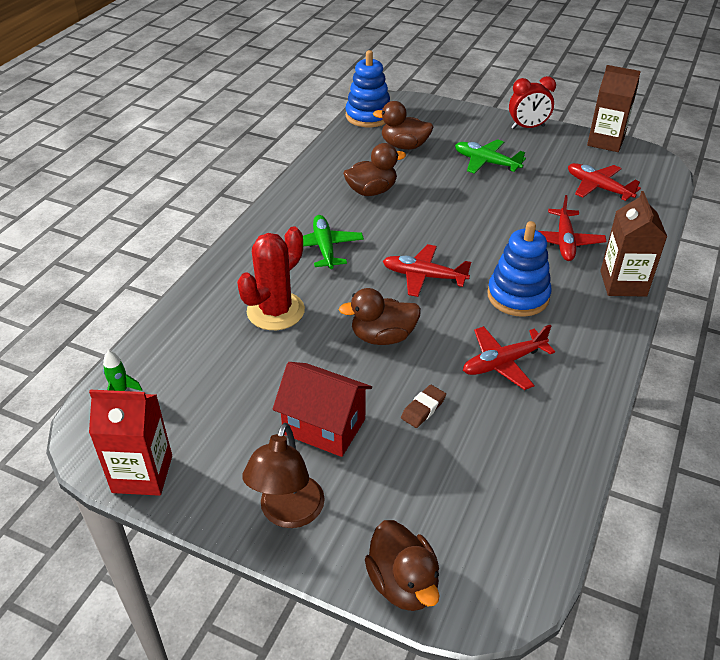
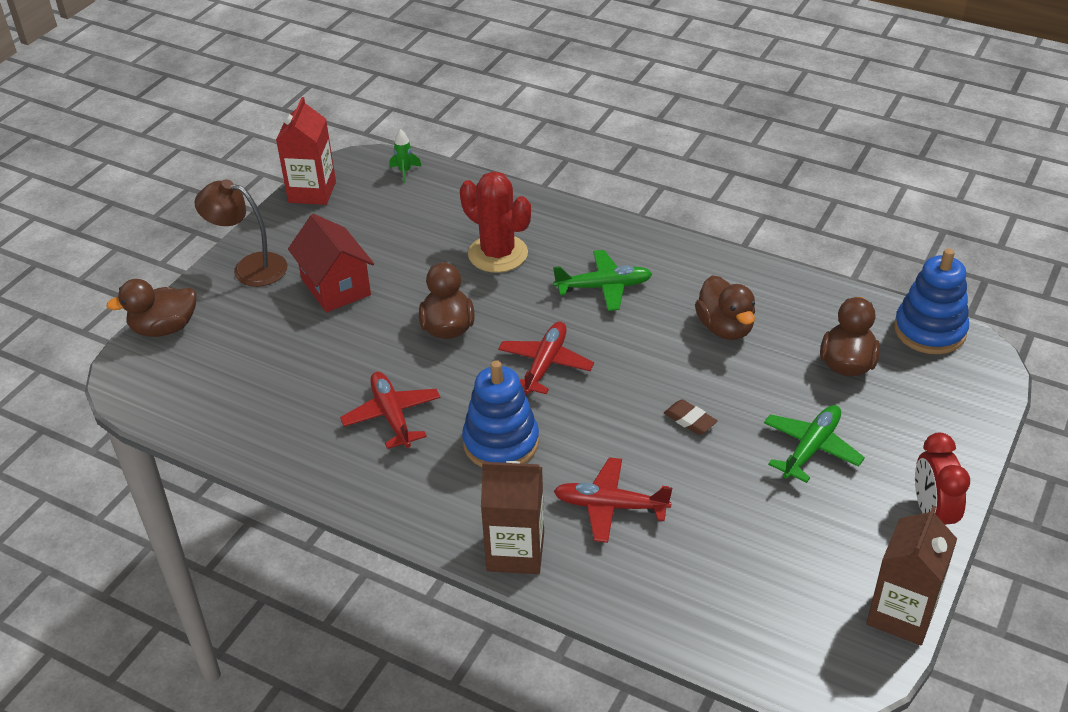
camera: 95 degrees right, 0 degrees up
red house [272,362,372,457] -> red house turned 60 degrees counterclockwise [288,214,374,312]
brown eraser [401,385,446,428] -> brown eraser moved to [664,399,717,435]
red plane [568,163,641,201] -> none

